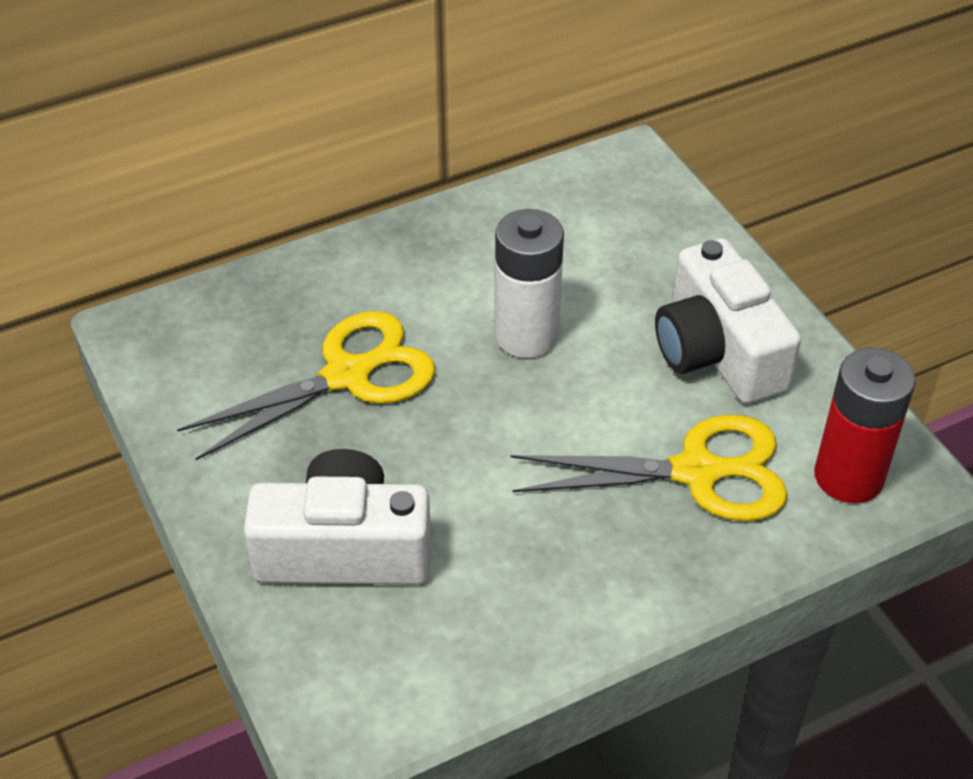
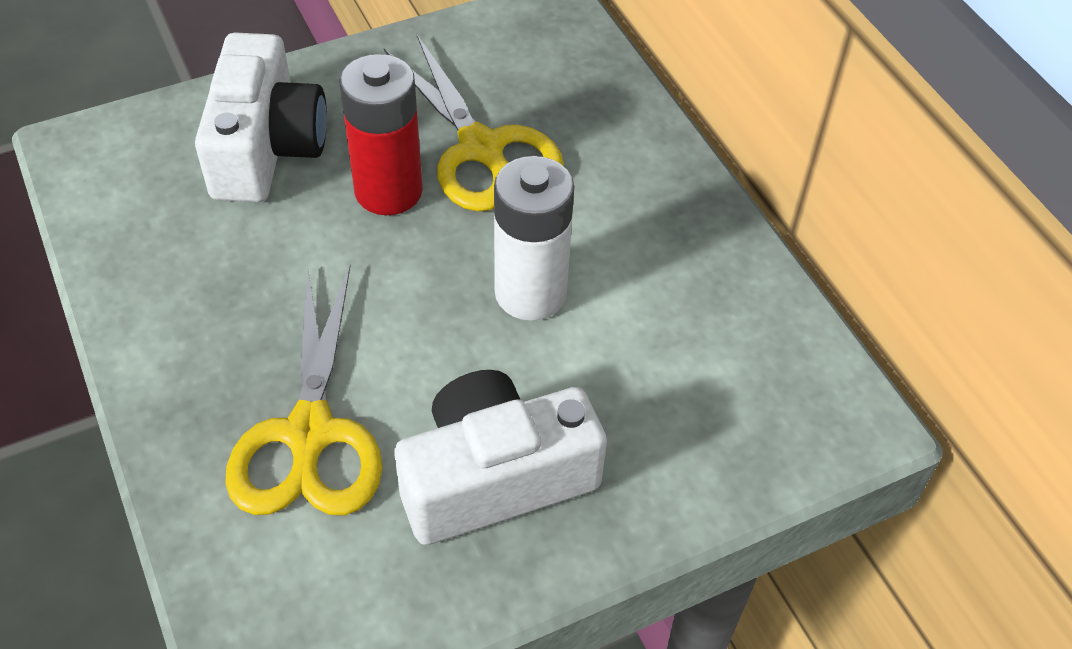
camera: 90 degrees right, 5 degrees up
red battery [814,348,916,503] -> red battery moved to [339,54,423,215]

